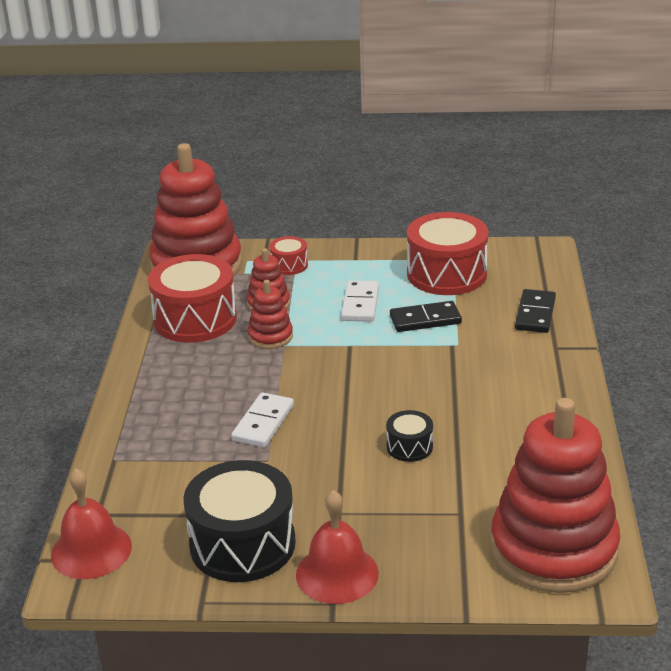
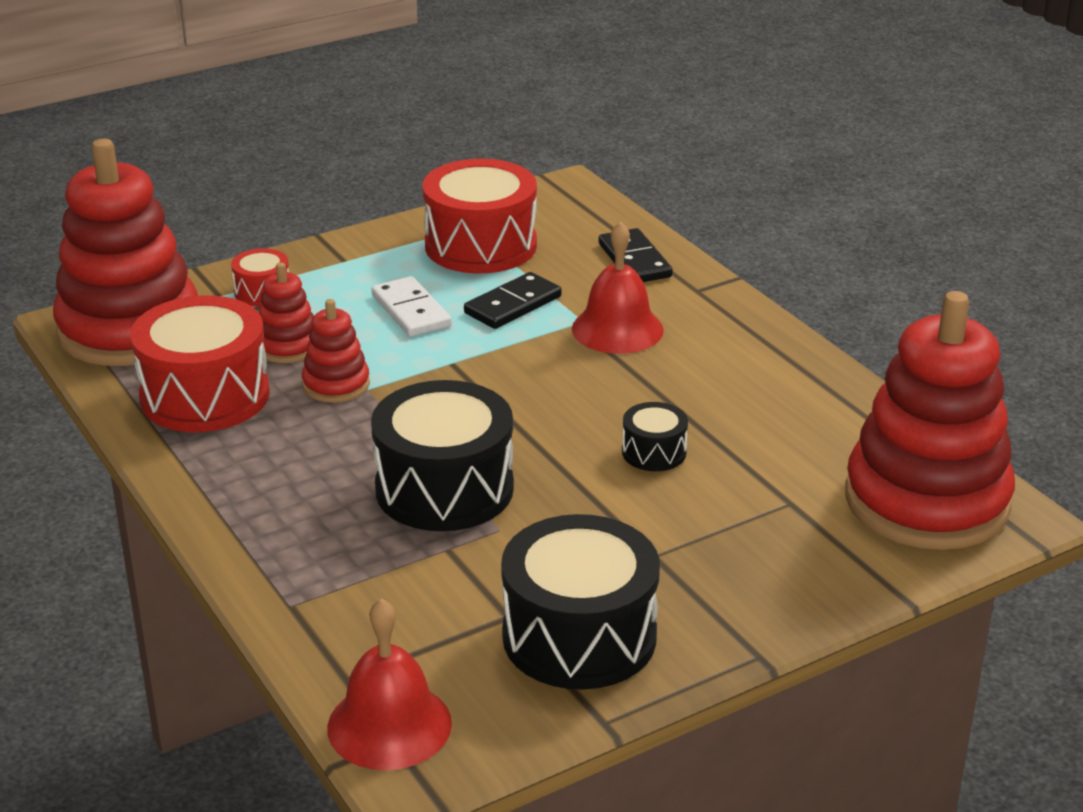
camera: 35 degrees left, 0 degrees up
white domino [231,392,294,447] -> black drum [371,380,514,531]
red bell [296,490,379,604] -> red bell moved to [572,221,664,354]

